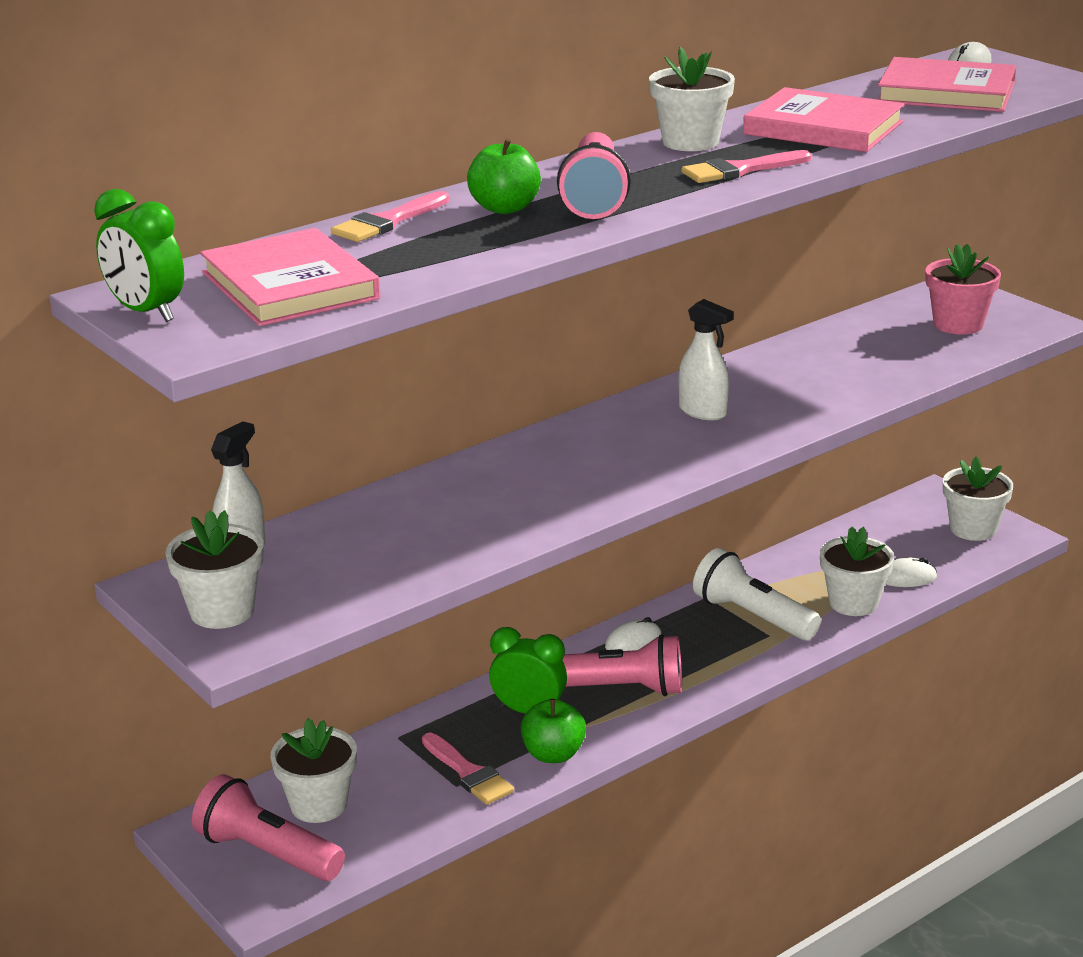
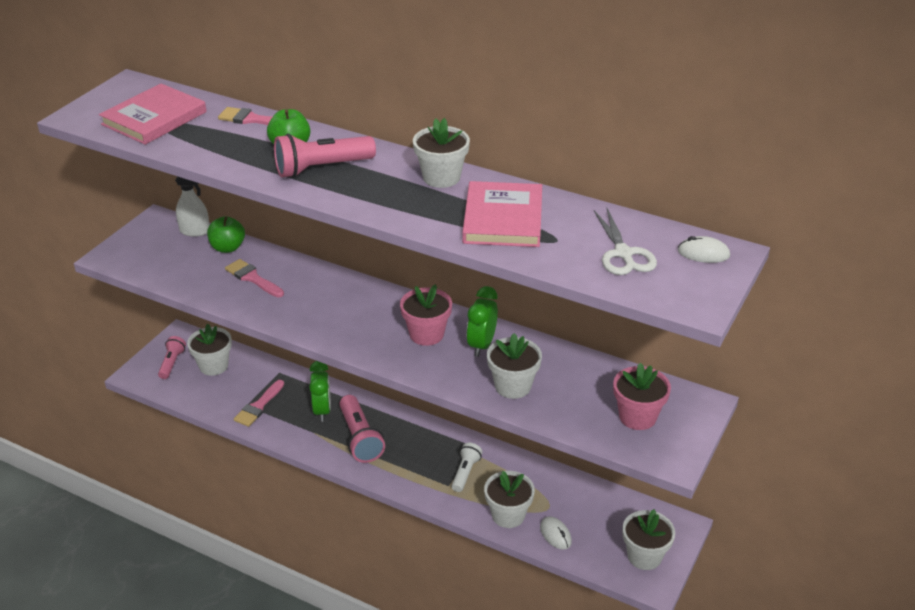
camera: 65 degrees right, 10 degrees up
green clock [94,189,184,322] -> green clock moved to [466,286,498,357]
white flower pot [165,510,264,629] -> white flower pot moved to [487,333,542,399]
pink flashlight [192,774,345,881] -> pink flashlight [158,336,186,379], size x0.61
green apple [521,699,586,763] -> green apple moved to [207,216,245,253]
white mouse [605,617,662,651] -> none
white spray bottle [679,299,734,420] -> pink flower pot [400,284,452,346]
pink brush [682,150,811,183] -> pink brush moved to [225,259,284,297]
white flashlight [693,548,821,640] -> white flashlight [452,443,482,492], size x0.61
pink book [877,57,1016,112] -> white scissors [594,208,657,275]

